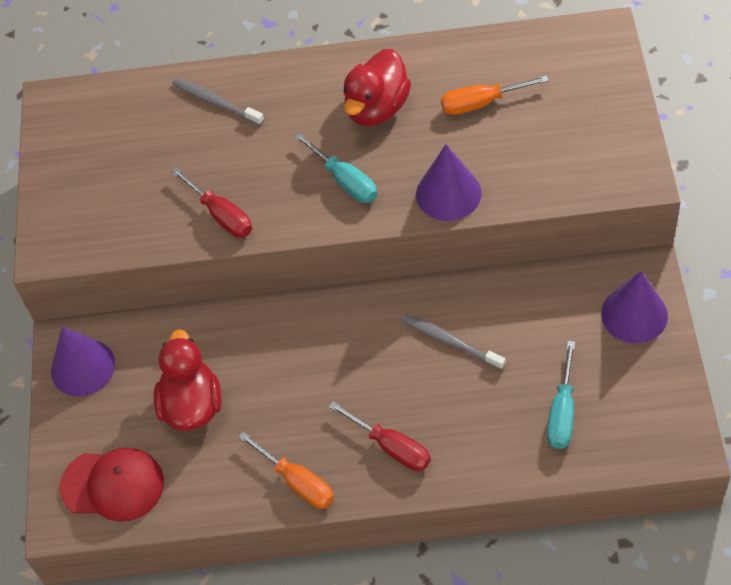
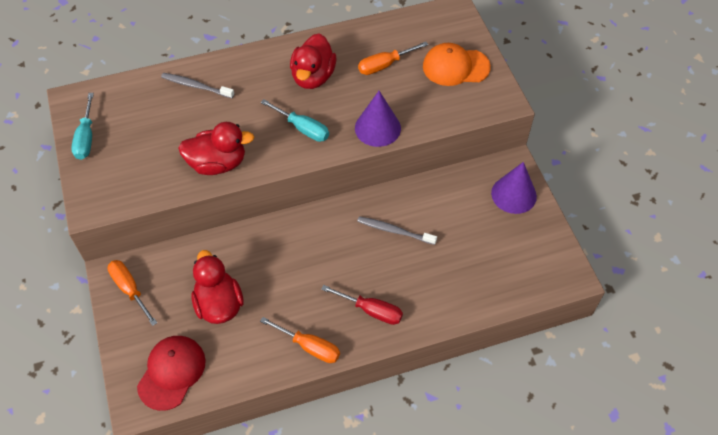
camera: 20 degrees left, 0 degrees up
purple cone [51,327,115,396] -> orange screwdriver [107,260,157,326]
red cap [60,448,164,522] -> red cap turned 60 degrees counterclockwise [137,336,206,411]
red screwdriver [171,167,252,238] -> red duck [178,122,254,175]
turquoise screwdriver [547,341,575,449] -> turquoise screwdriver moved to [71,93,94,160]
none -> orange cap [423,43,491,86]

